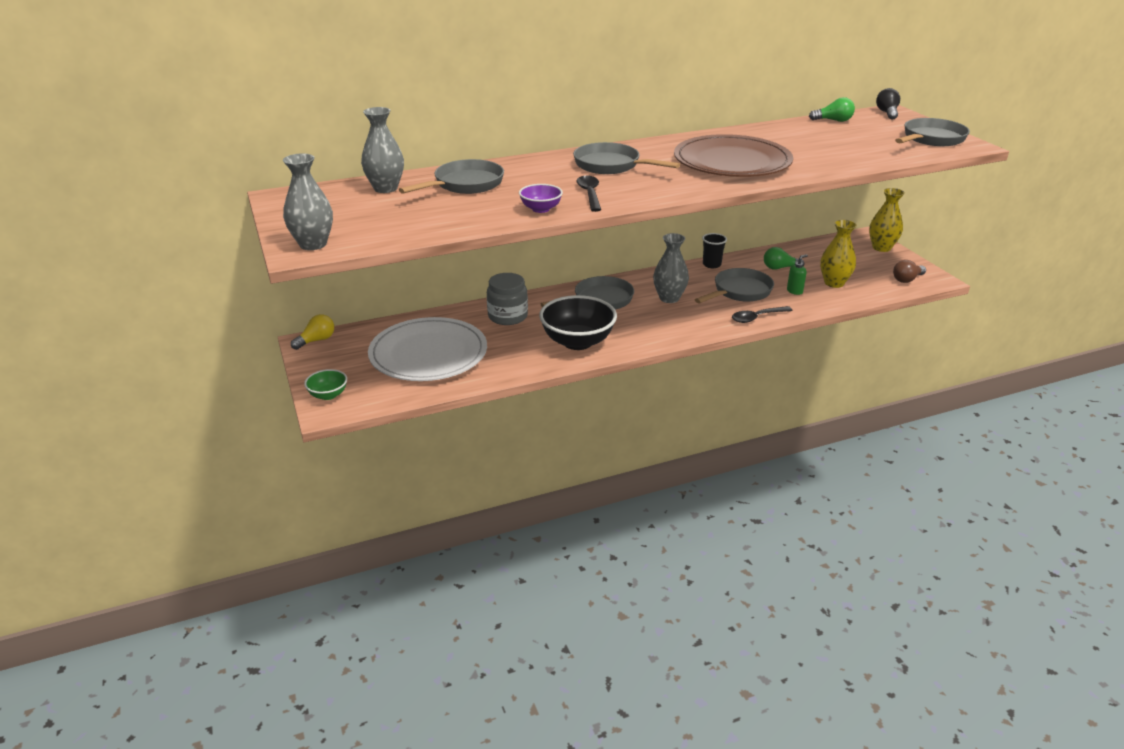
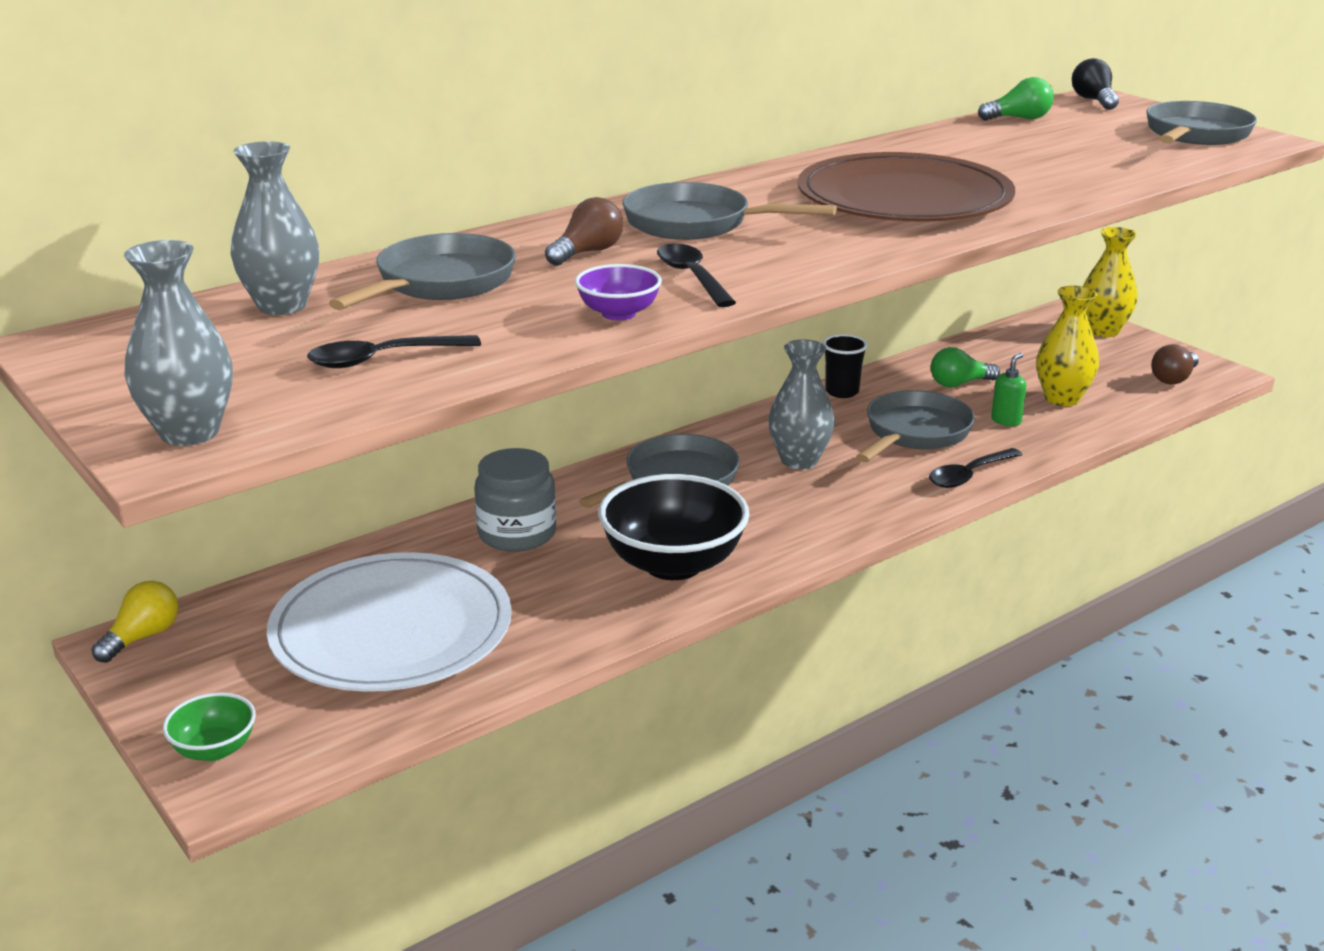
camera: 15 degrees left, 5 degrees down
none -> black spoon [307,335,481,368]
none -> brown light bulb [545,197,623,266]

